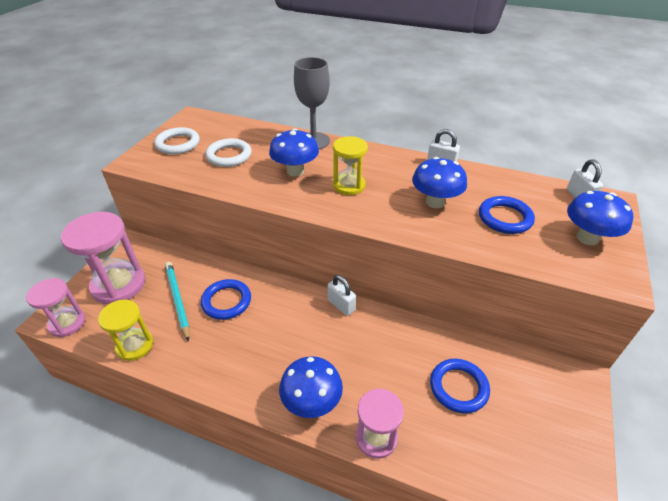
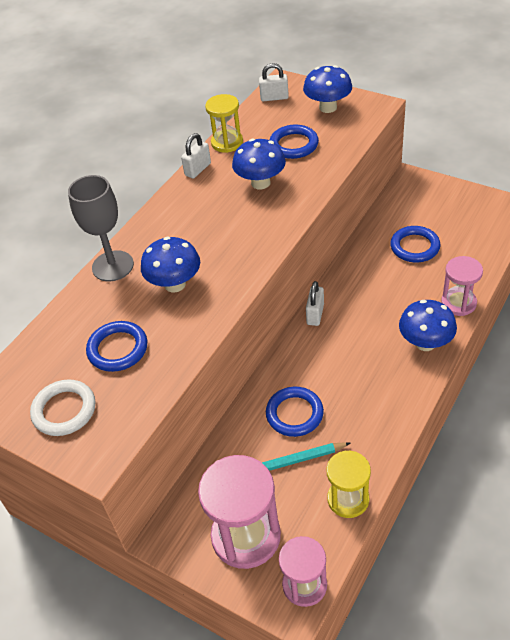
camera: 75 degrees left, 5 degrees up
white ring [206,138,252,167] -> blue ring [86,321,147,372]
white padlock [327,275,356,316] -> white padlock turned 45 degrees counterclockwise [306,281,324,326]
yellow hourglass [333,136,368,195] -> yellow hourglass moved to [205,94,243,153]

